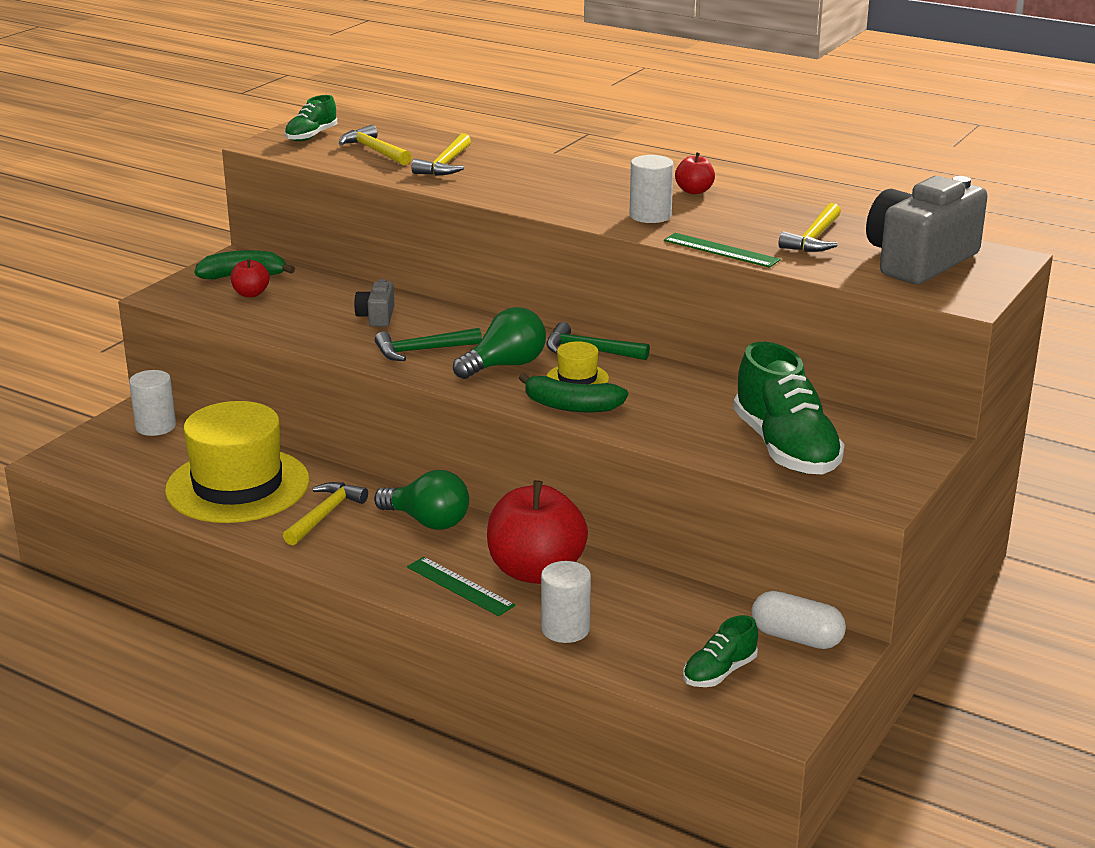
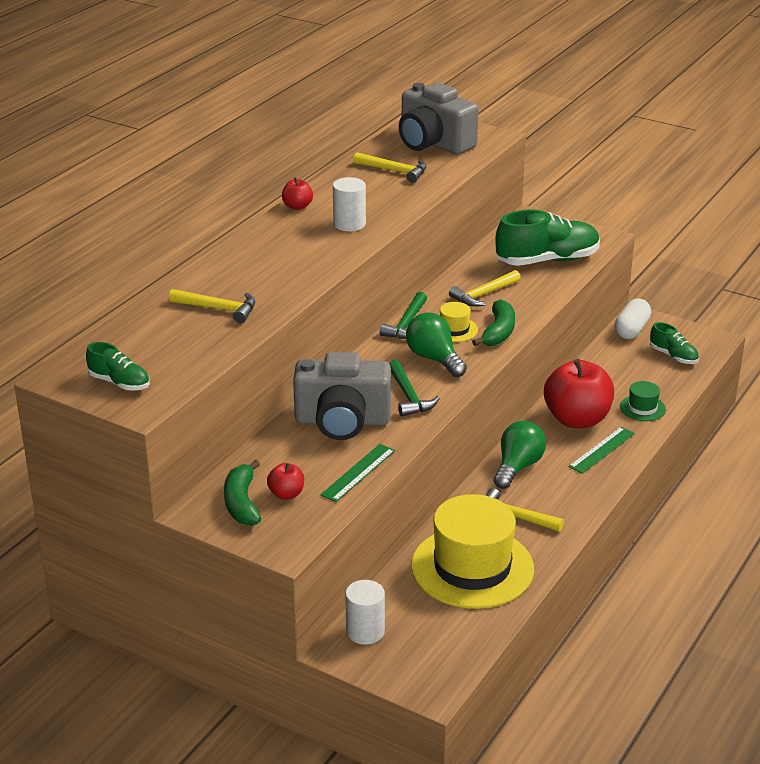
camera: 90 degrees left, 5 degrees up
yellow hammer [339,125,412,165] -> yellow hammer moved to [449,270,521,307]
grey camera [354,279,394,327] -> grey camera [293,352,391,440], size x2.19
white cylinder [541,561,591,643] -> green hat [620,381,666,421]
green ruler [664,233,781,268] -> green ruler moved to [320,444,395,502]

